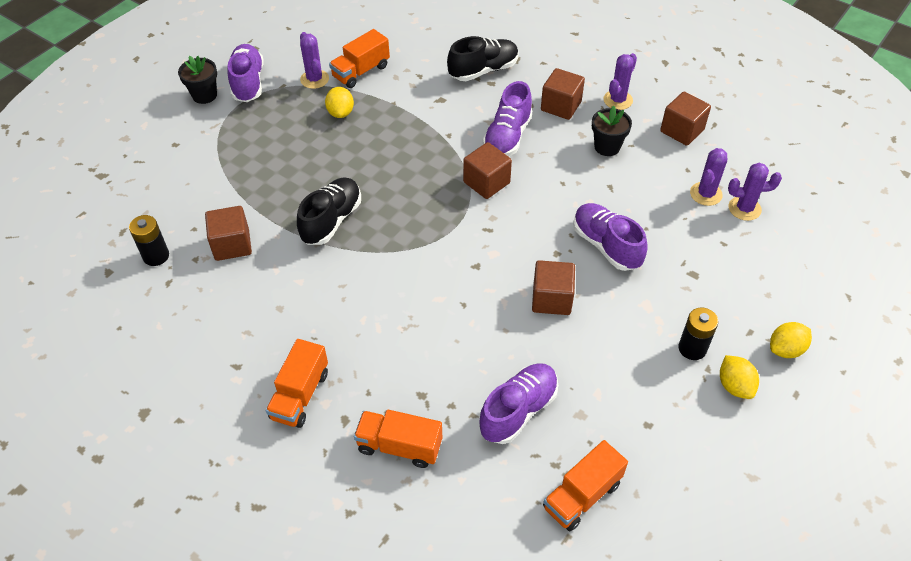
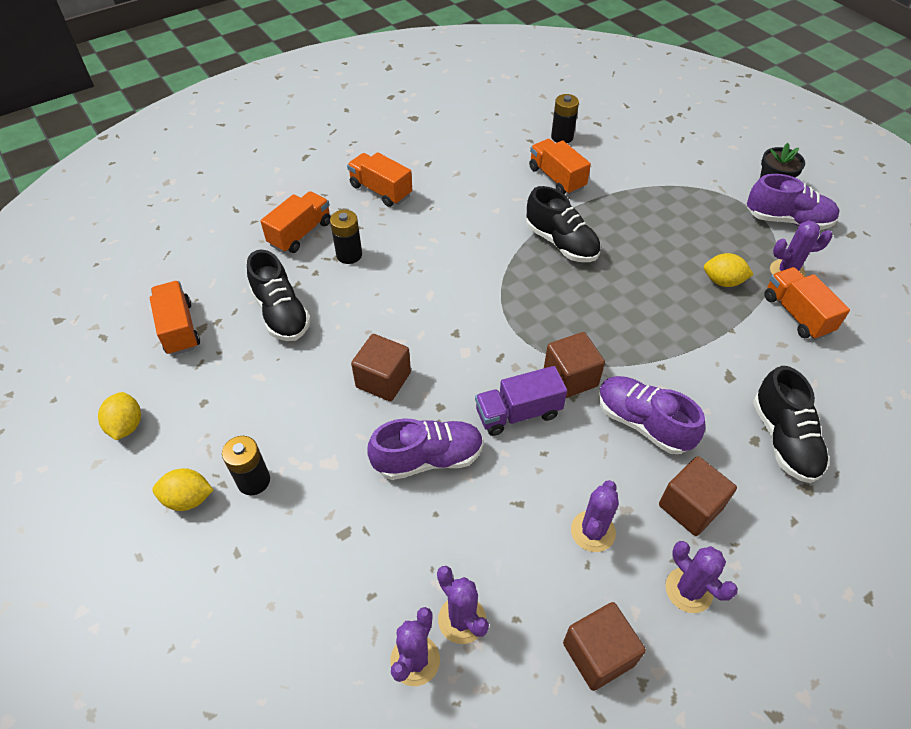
camera: 110 degrees right, 0 degrees up
brown cube [205,206,252,261] -> orange truck [529,139,591,195]
purple shoe [479,363,558,444] -> black shoe [247,249,311,341]
black flower pot [592,105,632,156] -> purple cactus [571,480,619,552]
yellow lemon [770,322,812,358] -> yellow lemon moved to [98,392,141,440]
none -> black battery [330,210,362,264]
none -> purple truck [475,366,567,436]

